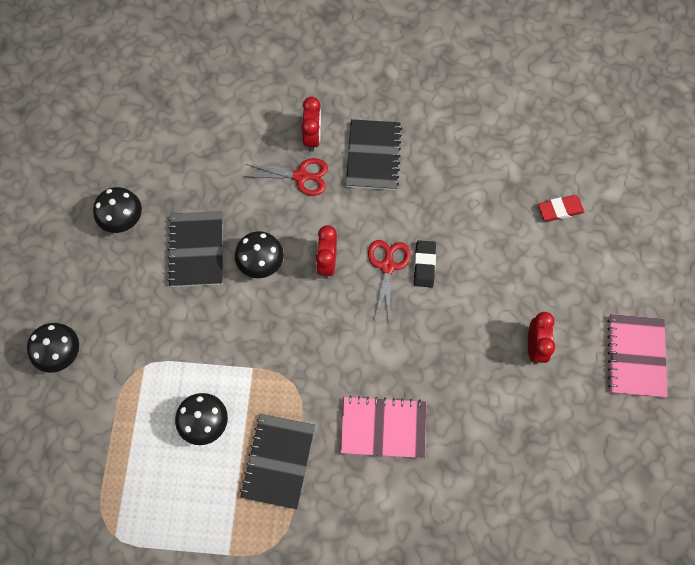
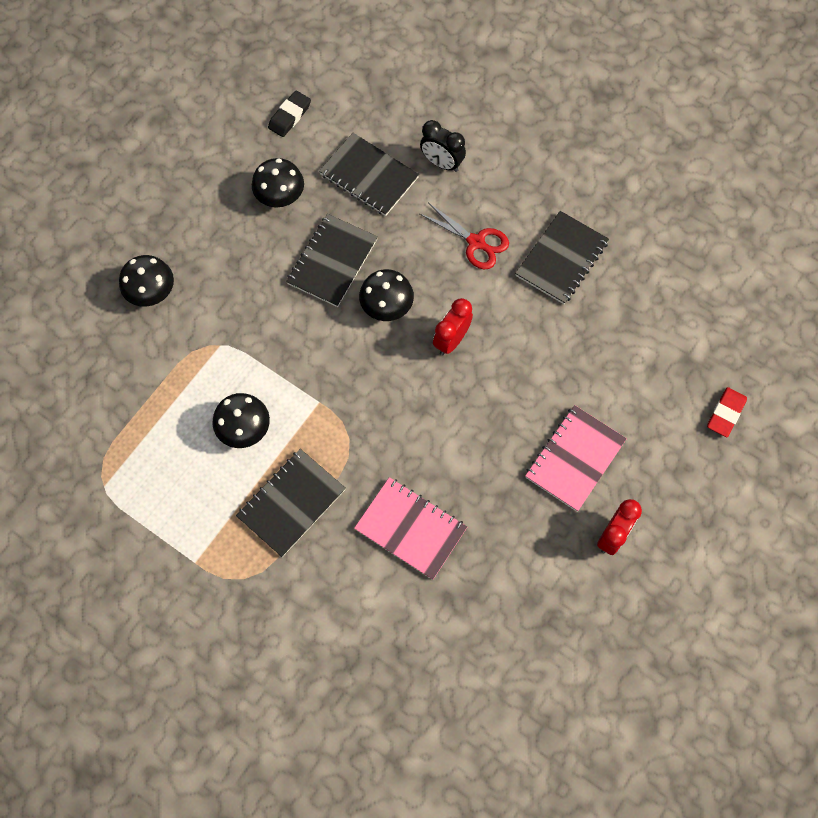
camera: 30 degrees right, 0 degrees up
red clock [301,97,321,152] -> none
red scissors [368,240,411,320] -> none
black eraser [414,240,436,287] -> black eraser moved to [268,90,311,137]
red eraser [538,195,584,222] -> red eraser turned 75 degrees counterclockwise [707,387,747,437]
pink notebook [607,314,667,398] -> pink notebook moved to [525,405,627,512]
none -> black notebook [319,133,419,216]
none -> black clock [420,120,466,172]

